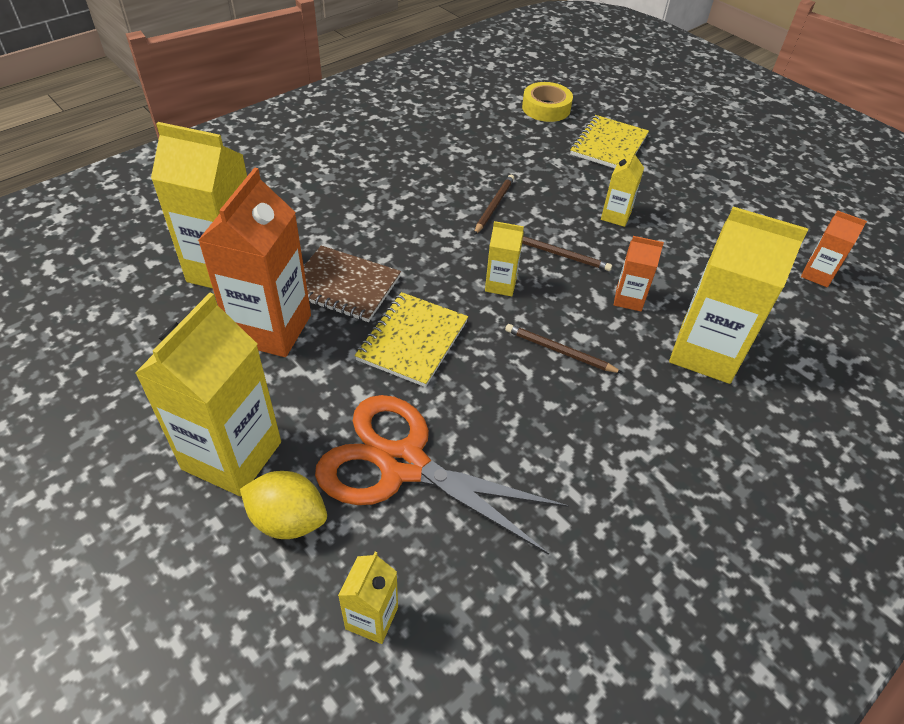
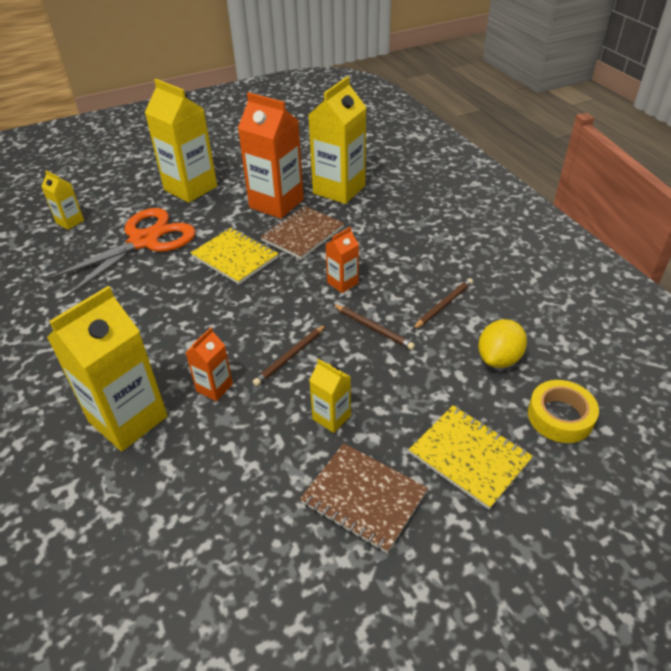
camera: 110 degrees right, 5 degrees down
yellow lemon [240,471,327,539] -> yellow lemon moved to [478,319,527,368]
yellow carton [485,221,524,296] -> none
brown pencil [505,324,622,373] -> brown pencil moved to [412,278,473,330]
orange carton [801,210,867,287] -> orange carton moved to [326,227,359,293]
none -> brown notebook [300,443,428,553]

